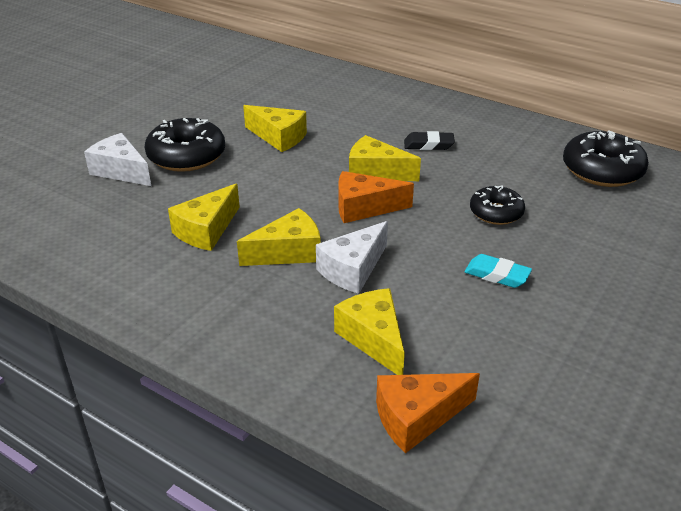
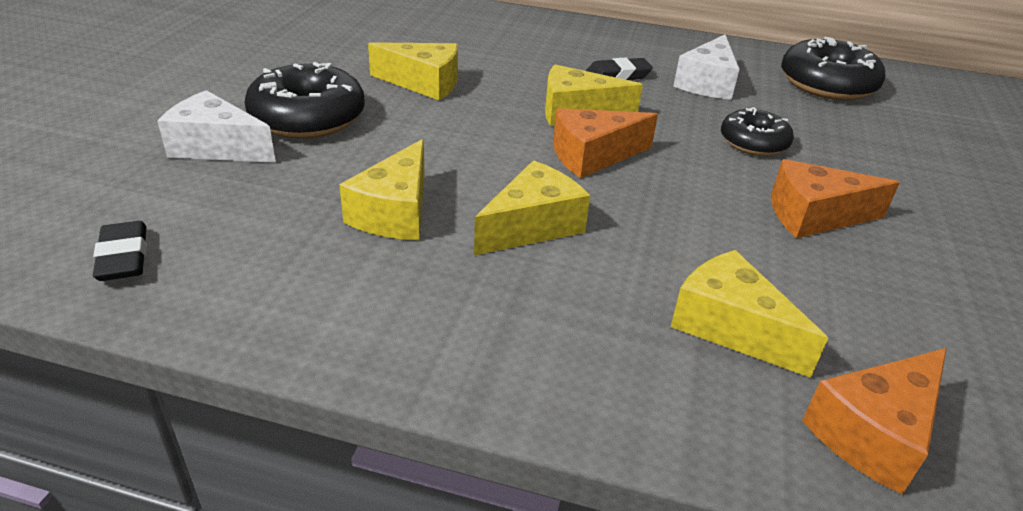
camera: 20 degrees left, 0 degrees up
white cheese [316,221,388,294] -> white cheese moved to [673,35,740,100]
turquoise eraser [464,254,532,288] -> orange cheese [771,159,900,238]
none -> black eraser [93,221,147,281]

